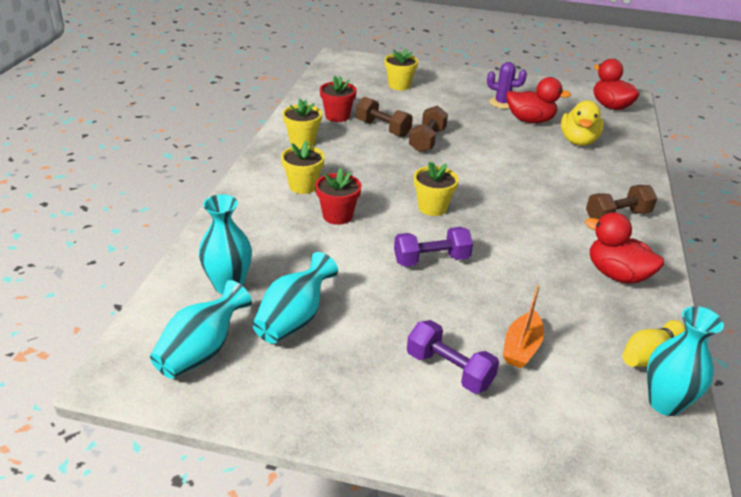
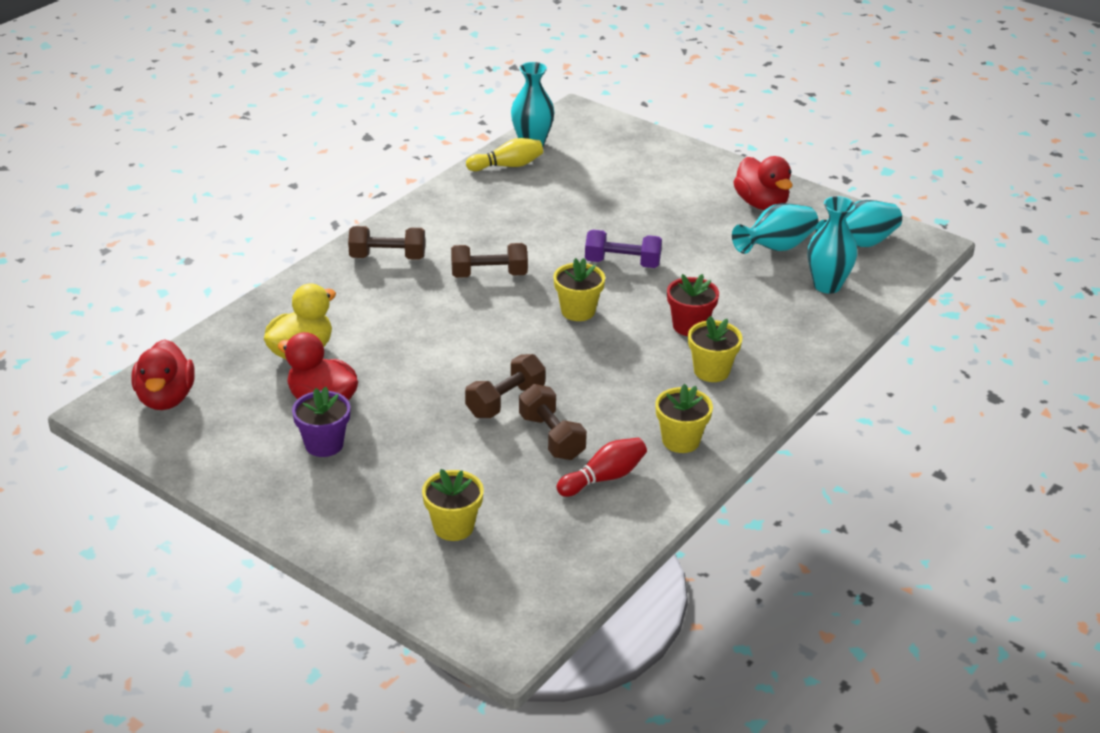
camera: 155 degrees left, 0 degrees up
red flower pot [320,76,357,122] -> red bowling pin [556,438,647,497]
purple dumbbell [407,320,499,394] -> none
purple cactus [487,62,527,109] -> purple flower pot [292,387,350,457]
orange boat [503,285,544,368] -> none
red duck [585,212,664,284] -> red duck moved to [734,156,793,210]
none -> brown dumbbell [451,243,528,278]

